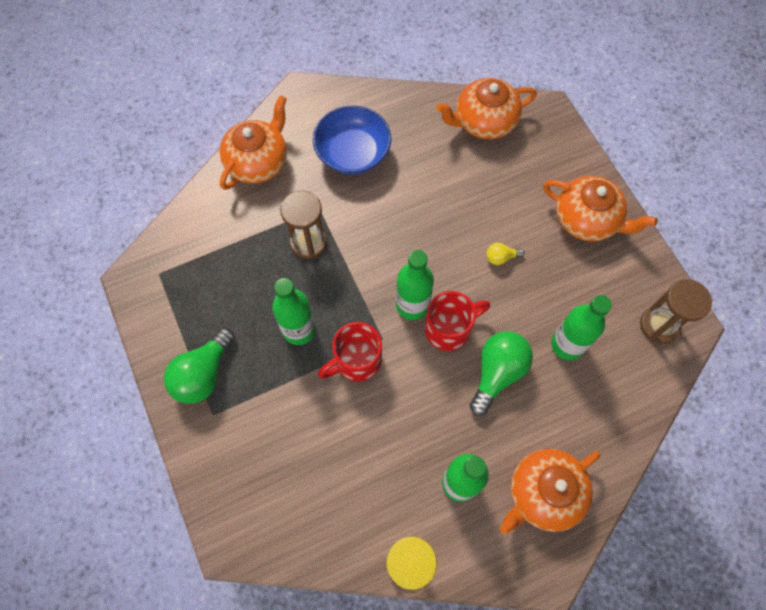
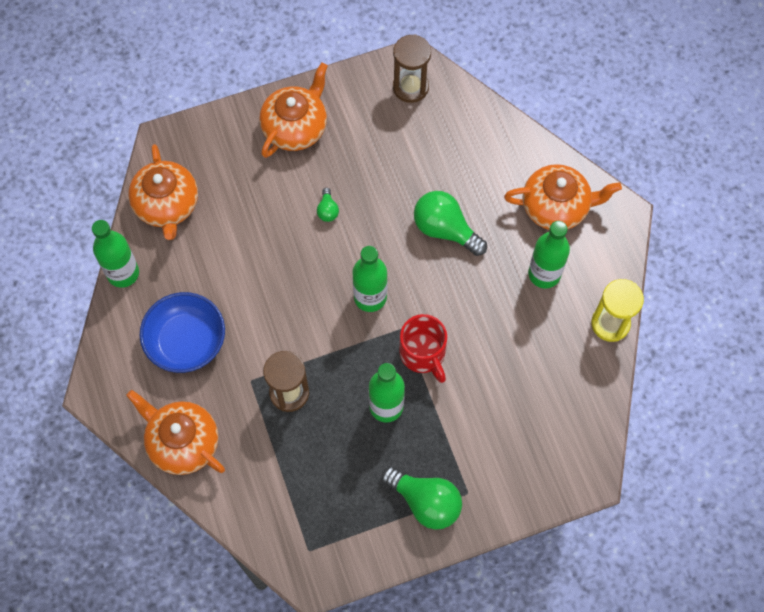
camera: 85 degrees left, 0 degrees up
red mug [425,291,490,351] -> none
yellow light bulb [487,243,524,265] -> green light bulb [317,188,339,222]
orange teapot [500,449,600,534] -> orange teapot turned 60 degrees counterclockwise [504,164,622,230]
green bottle [551,295,612,360] -> green bottle moved to [92,220,139,288]

